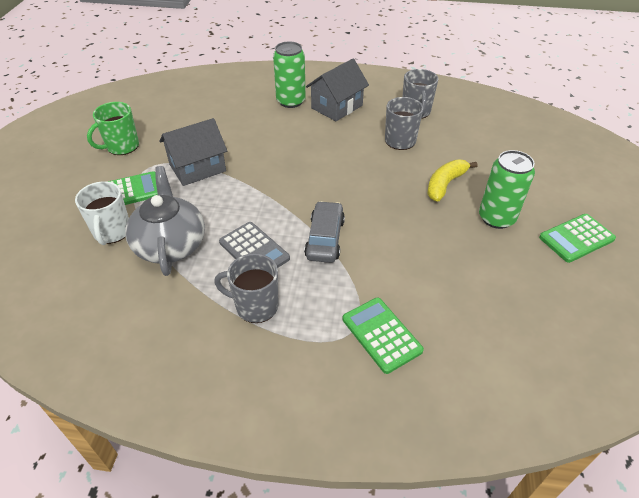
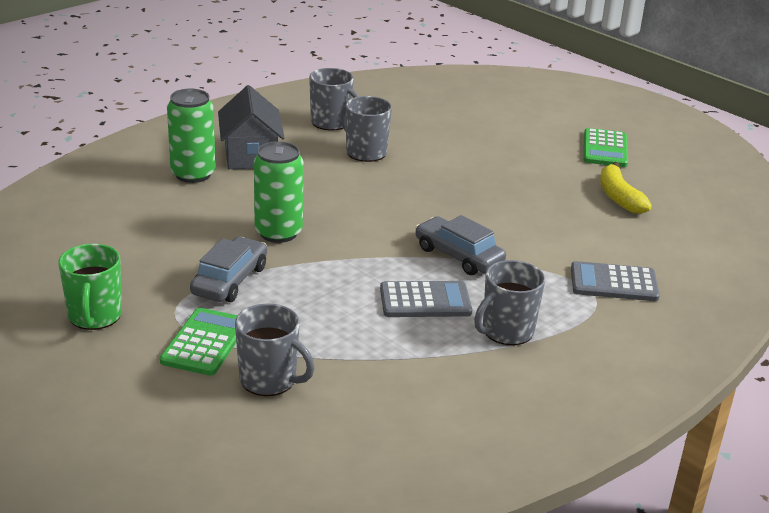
camera: 55 degrees left, 15 degrees down
white mug [75,181,129,245] -> grey mug [235,304,315,396]
grey teapot [125,166,205,276] -> none
grey house [159,118,227,186] -> grey car [190,237,267,302]
green calculator [342,298,424,374] -> grey calculator [571,261,660,301]
yellow banana [427,159,478,202] -> yellow banana moved to [600,162,652,214]
green can [479,150,535,229] -> green can moved to [254,141,304,243]

